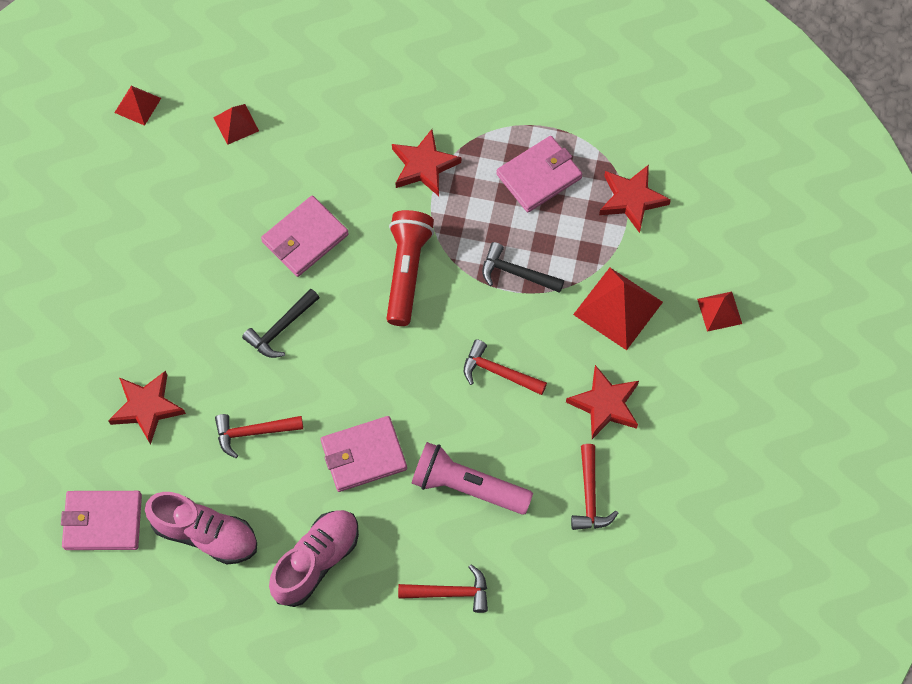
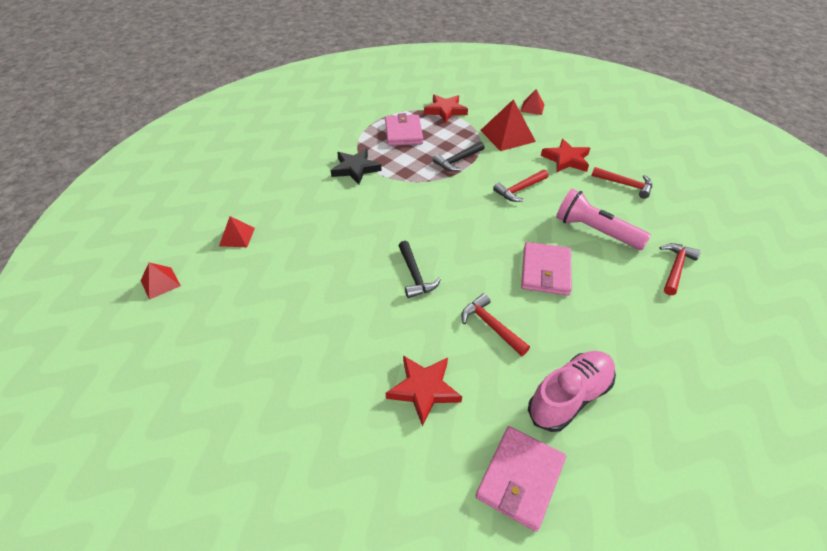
camera: 60 degrees left, 20 degrees down
red hammer [215,414,303,458] -> red hammer turned 120 degrees clockwise [461,293,530,356]
pink wallet [261,196,349,277] -> none
pink shoe [269,510,359,607] -> none
red flashlight [386,210,434,326] -> none
red star [392,129,461,196] -> black star [331,149,382,184]
pink flashlight [412,442,533,515] -> pink flashlight turned 75 degrees clockwise [556,188,651,250]

